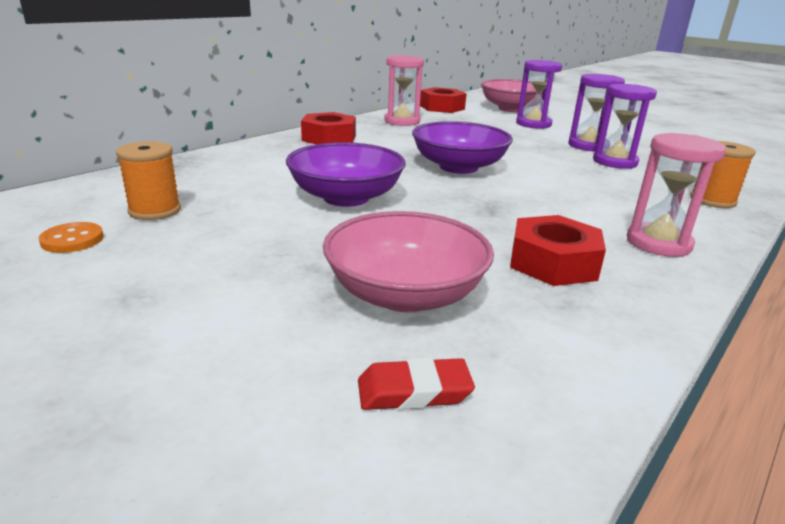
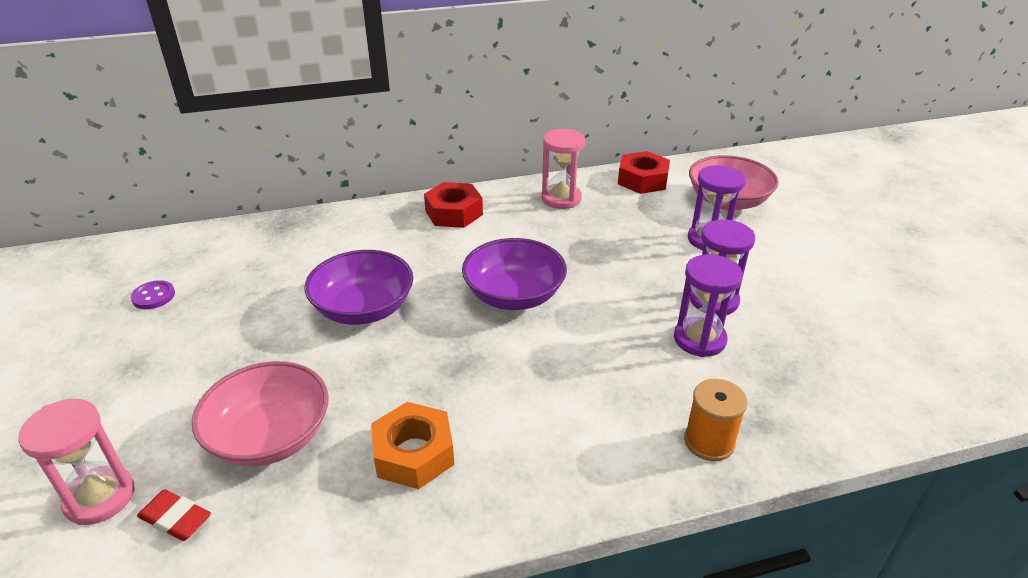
camera: 35 degrees right, 10 degrees up
orange button [39,222,103,253] -> purple button [131,280,175,309]
orange spool [116,141,181,220] -> none
red nut [510,215,606,286] -> orange nut [371,402,454,489]
pink hourglass [627,133,726,257] -> pink hourglass moved to [18,399,135,525]

